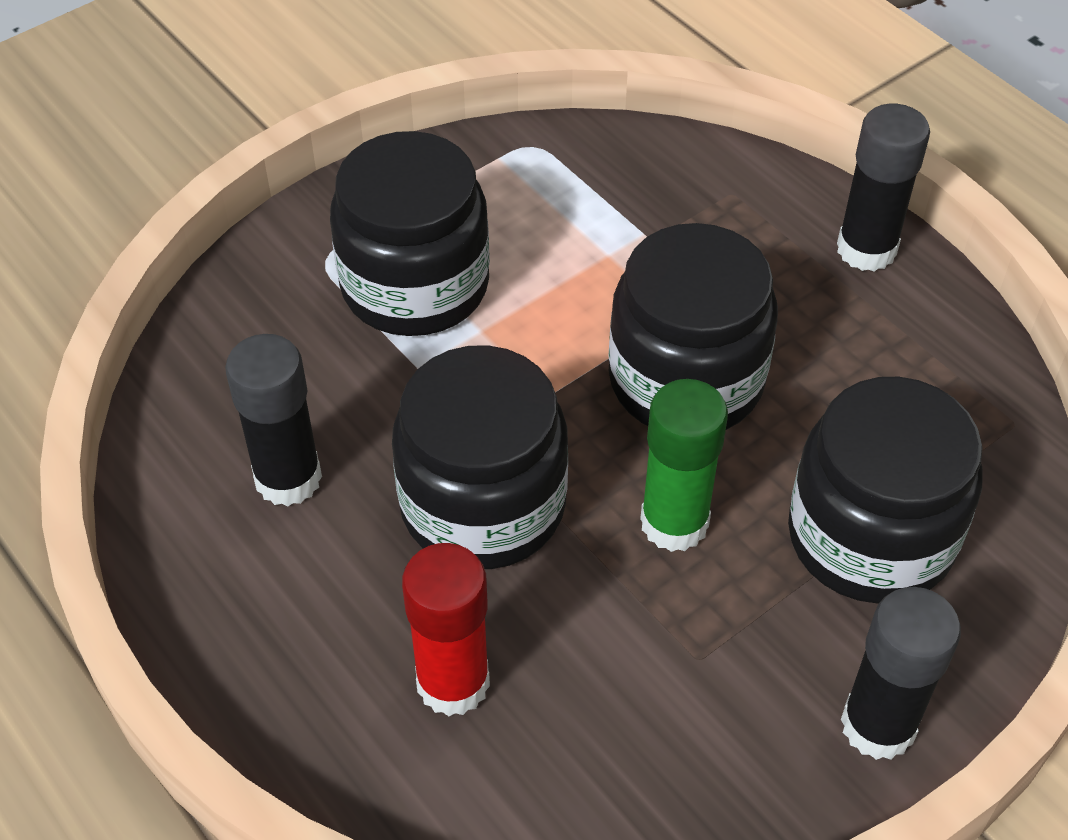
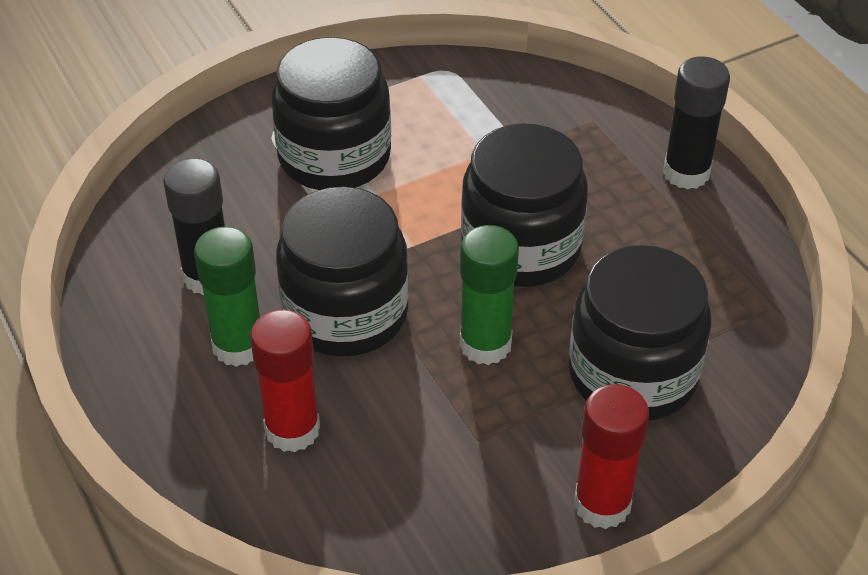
camera: 10 degrees right, 5 degrees down
black glue stick [841,587,961,760] -> red glue stick [574,384,649,529]
none -> green glue stick [194,226,260,367]

